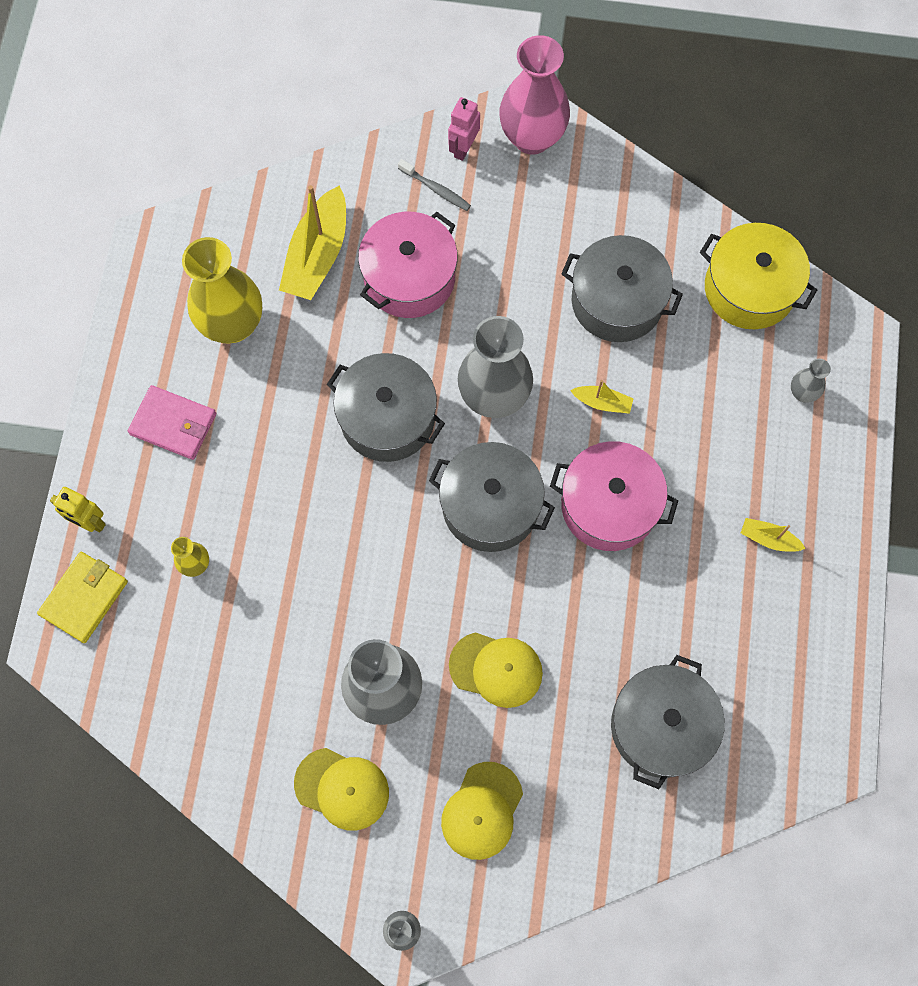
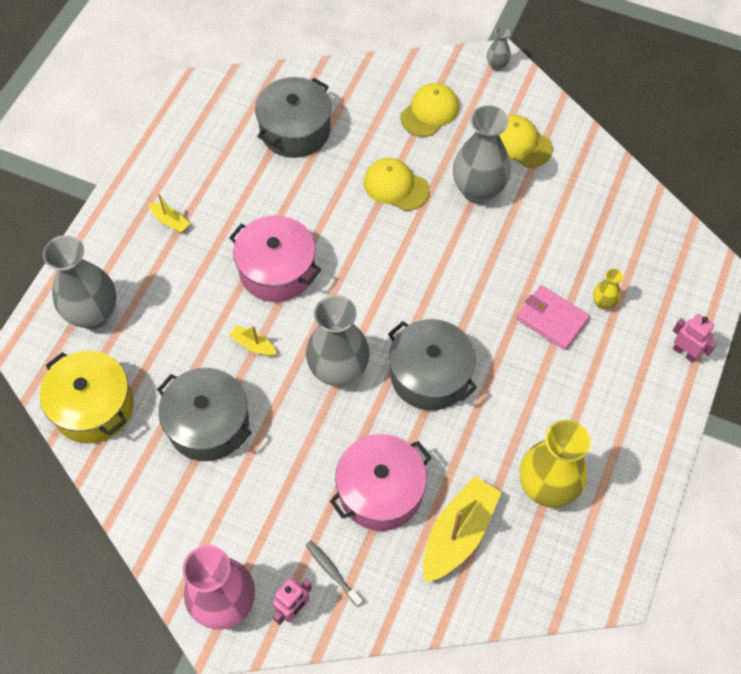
camera: 165 degrees left, 10 degrees down
yellow wallet [37,552,128,643] -> none
yellow robot [50,487,106,532] -> pink robot [673,314,717,363]
pink wallet [128,385,216,460] -> pink wallet moved to [516,285,590,350]
grey pot [429,442,555,552] -> none
grey vase [791,359,831,402] -> grey vase [43,235,117,329], size x2.21

